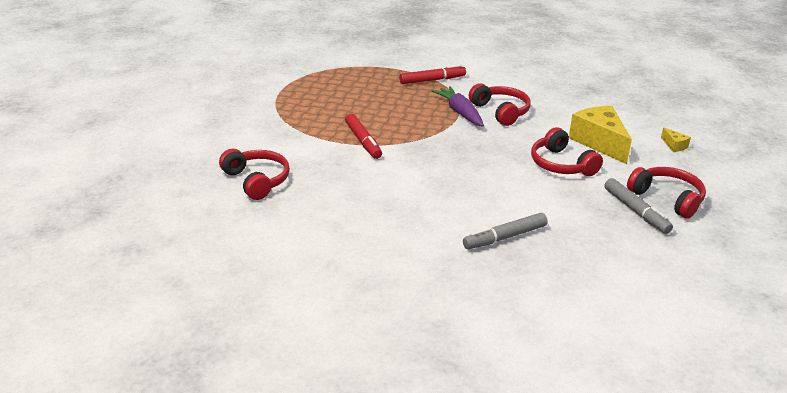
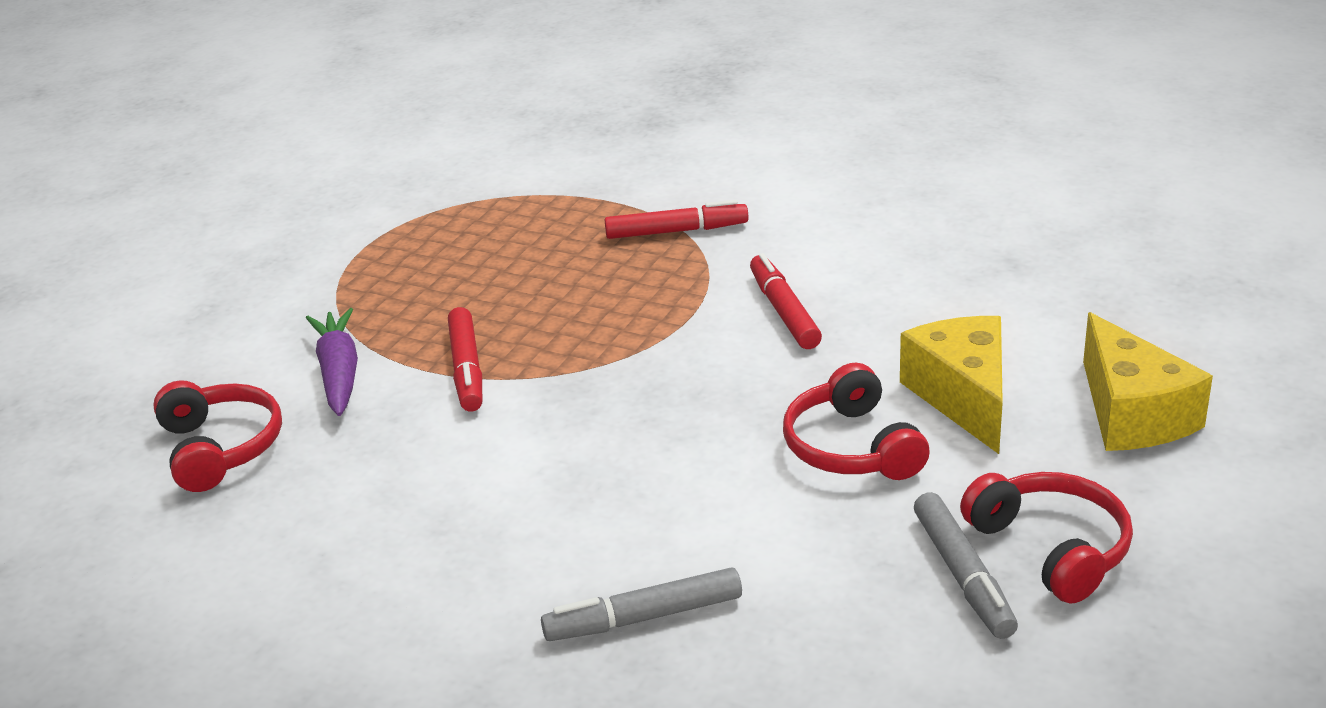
camera: 15 degrees right, 0 degrees up
purple carrot [432,86,484,127] -> purple carrot moved to [306,308,358,416]
red headphones [469,83,531,126] -> red marker [750,253,822,349]
yellow cheese [661,127,691,152] -> yellow cheese [1083,312,1213,451], size x2.32

